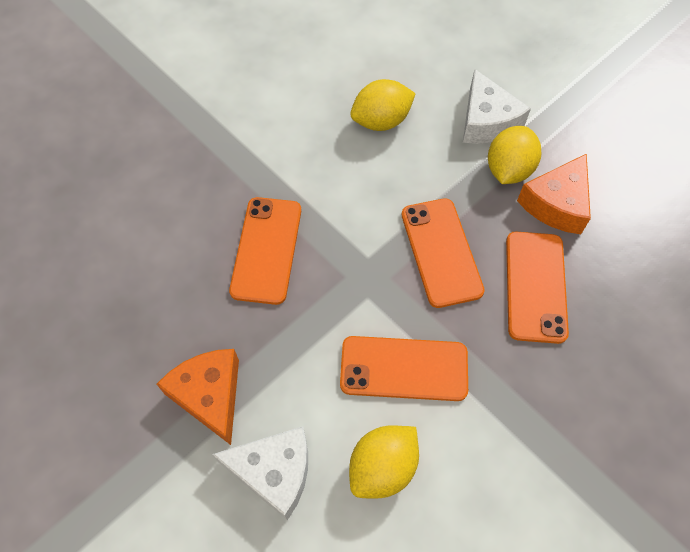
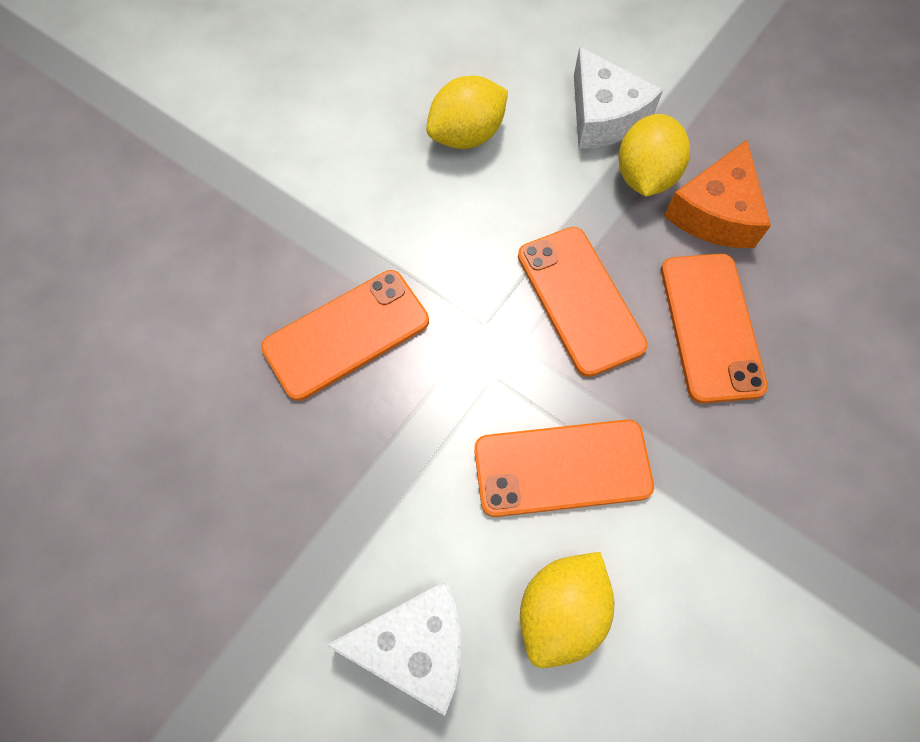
camera: 10 degrees left, 5 degrees up
orange cheese [157,349,239,445] -> none
orange phone [229,197,301,305] -> orange phone turned 60 degrees clockwise [261,270,429,401]

